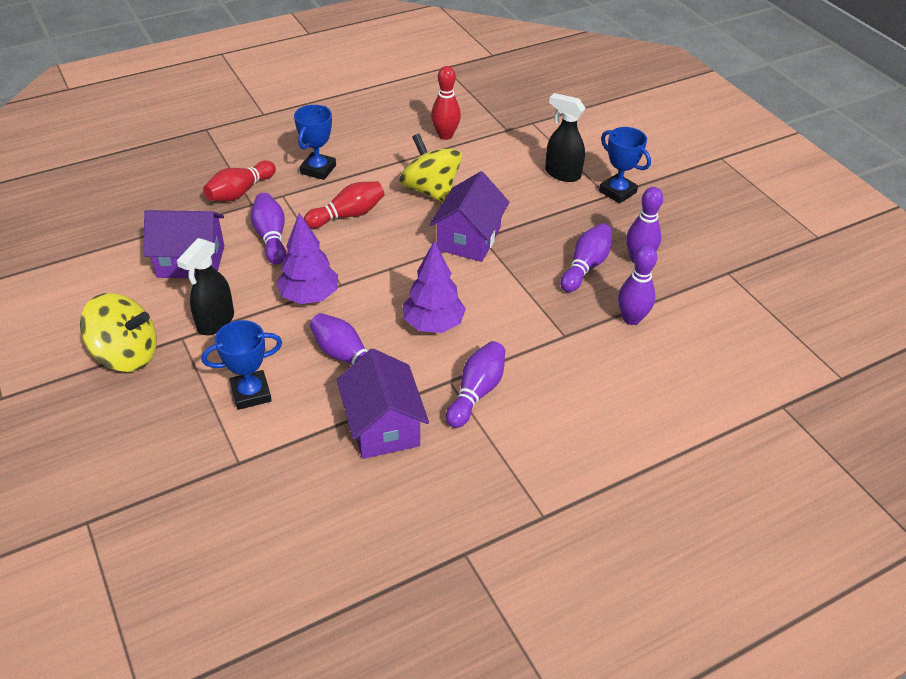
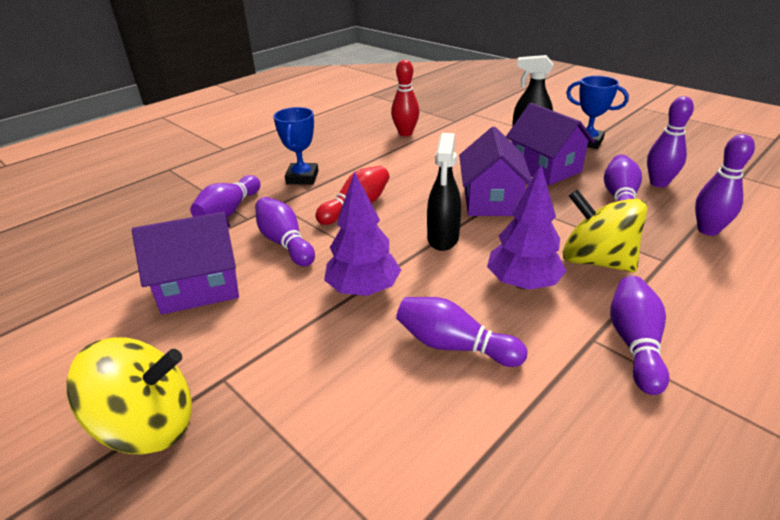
camera: 15 degrees left, 10 degrees down
black spray bottle [177,238,234,335] -> black spray bottle moved to [427,133,461,251]
blue trophy [202,320,282,410] -> none
red bowling pin [203,161,276,201] -> purple bowling pin [190,175,260,218]
purple house [337,348,429,459] -> purple house moved to [506,103,595,185]
yellow spinning top [399,133,462,203] -> yellow spinning top moved to [563,189,647,272]

